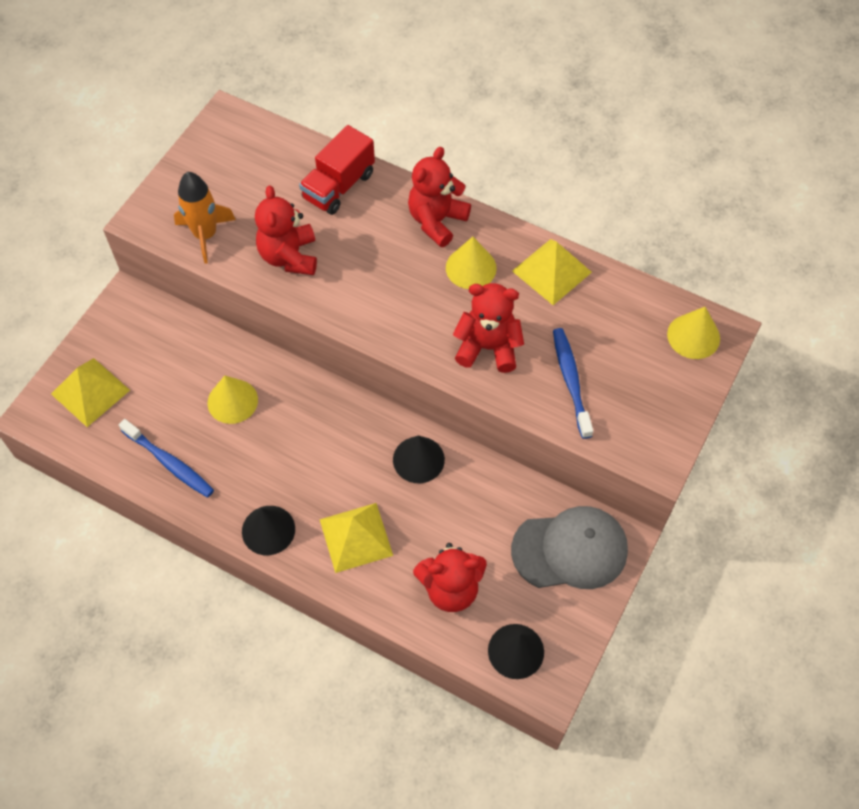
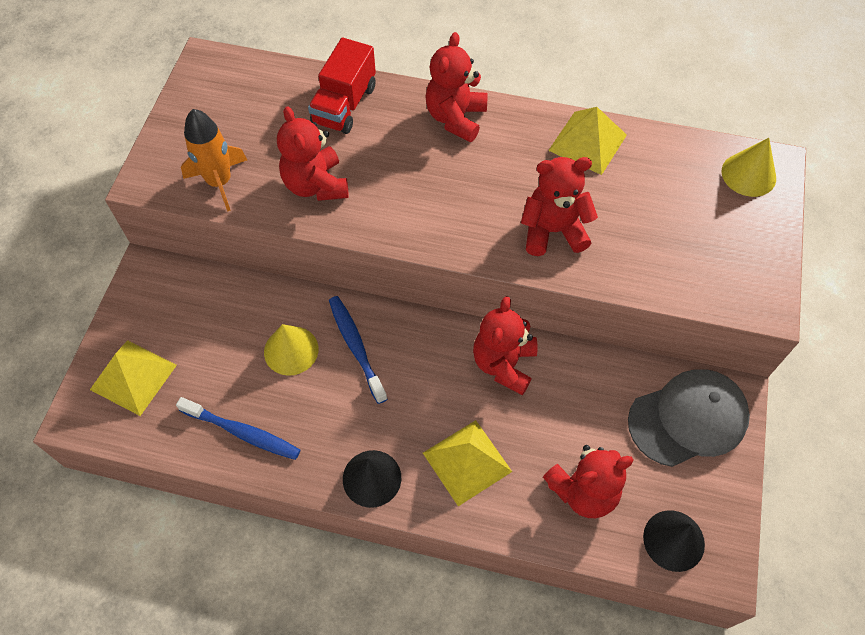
camera: 15 degrees left, 0 degrees up
black cone [393,436,445,483] -> red teddy bear [473,296,537,395]
yellow cone [446,236,497,289] -> none
blue toothbrush [553,328,593,439] -> blue toothbrush moved to [329,296,387,404]

